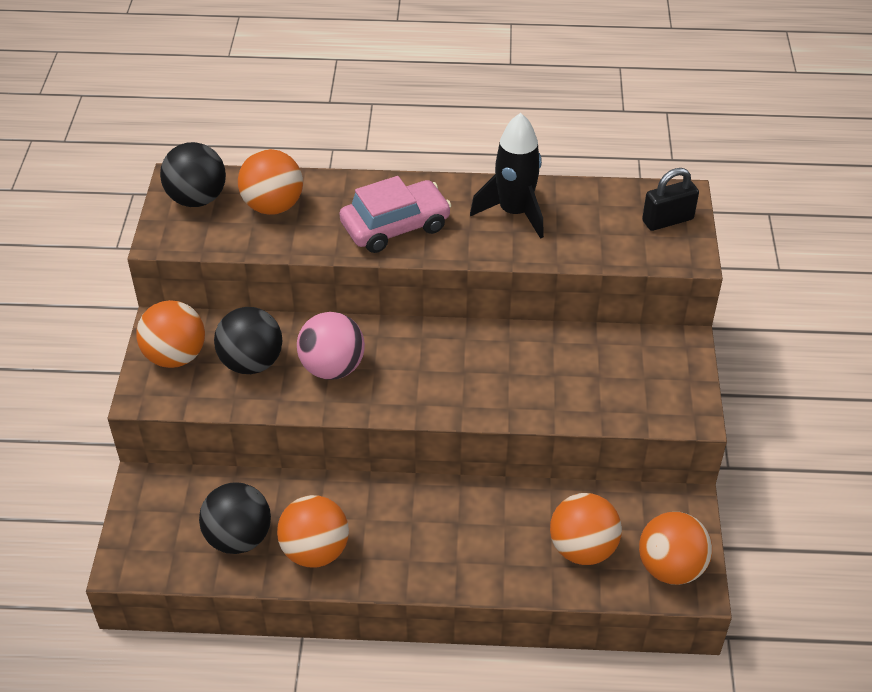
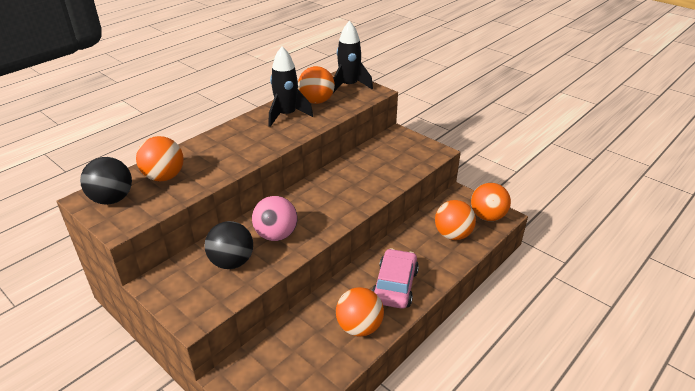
camera: 50 degrees left, 10 degrees down
orange ball [136,300,205,368] -> orange ball moved to [298,66,335,104]
black ball [199,482,271,554] -> none
pink car [339,176,452,253] -> pink car moved to [372,248,419,309]
black padlock [642,168,699,231] -> black rocket [333,21,373,93]

